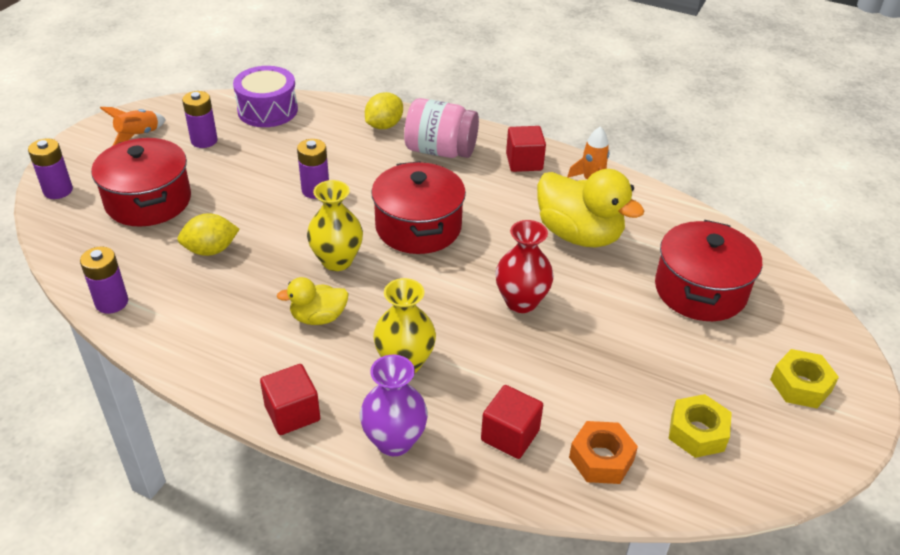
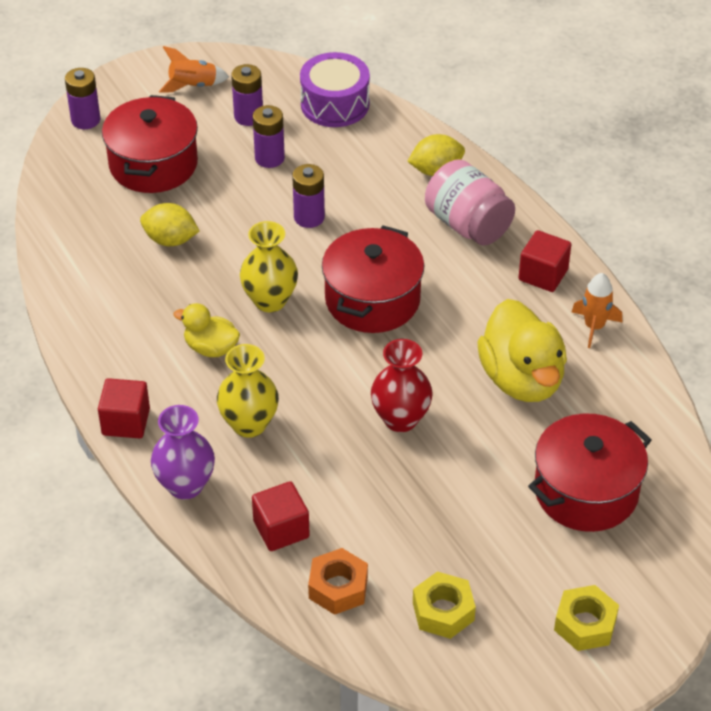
camera: 35 degrees right, 5 degrees up
purple battery [80,247,128,314] -> purple battery moved to [253,105,285,168]

